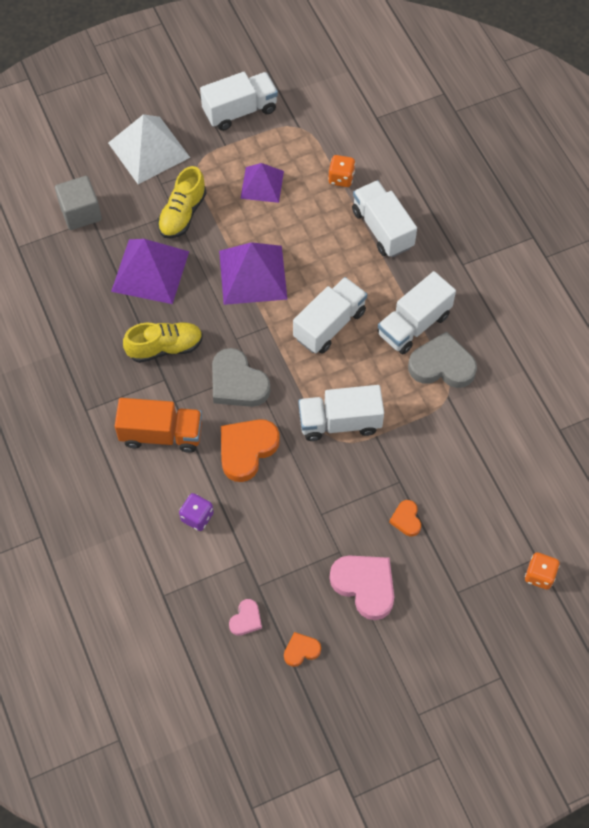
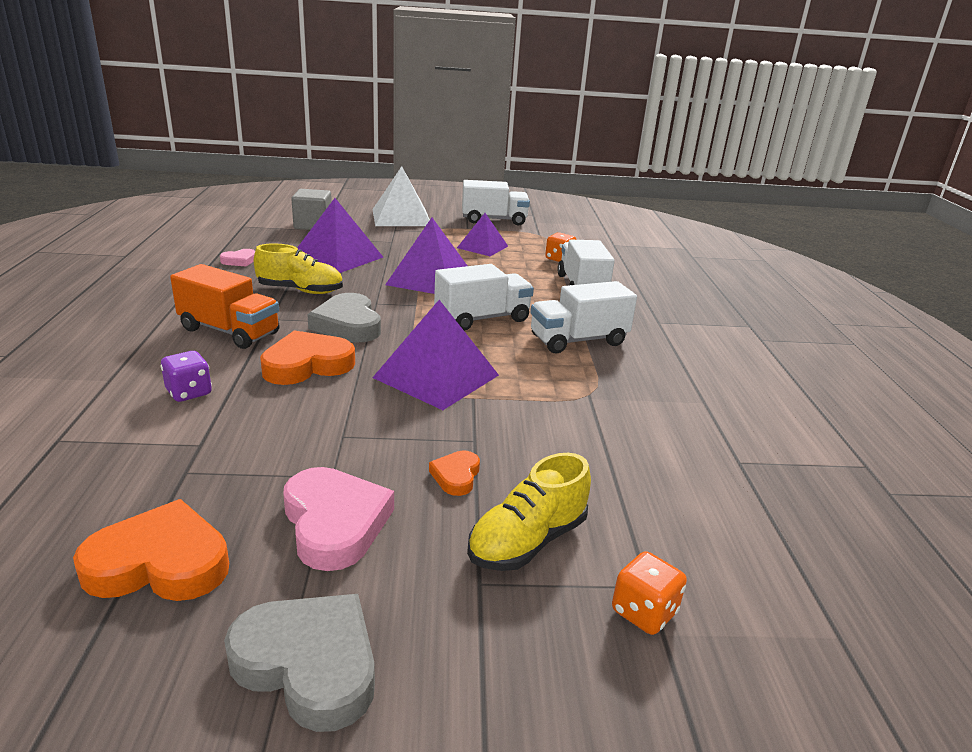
camera: 20 degrees right, 35 degrees down
yellow shoe [157,166,207,239] -> yellow shoe moved to [467,453,591,571]
pink heart [229,599,262,636] -> pink heart moved to [220,249,255,267]
orange heart [284,632,321,667] -> orange heart [73,499,229,601], size x1.94
white truck [298,385,384,441] -> purple pyramid [372,300,499,410]
grey heart [408,331,477,388] -> grey heart moved to [224,594,375,732]

